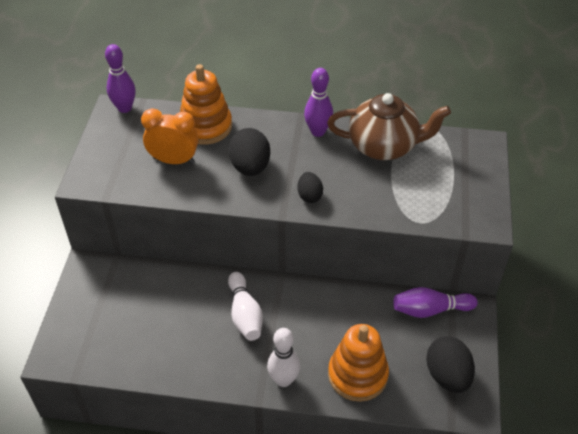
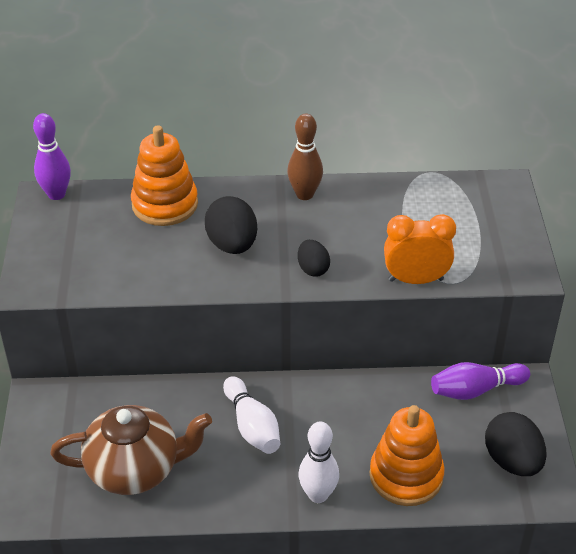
camera: 10 degrees left, 5 degrees down
orange clock [141,108,198,164] -> orange clock moved to [384,214,456,284]
purple bowling pin [304,68,333,137] -> brown bowling pin [287,114,323,200]
brown teapot [327,93,451,160] -> brown teapot moved to [50,405,212,495]

